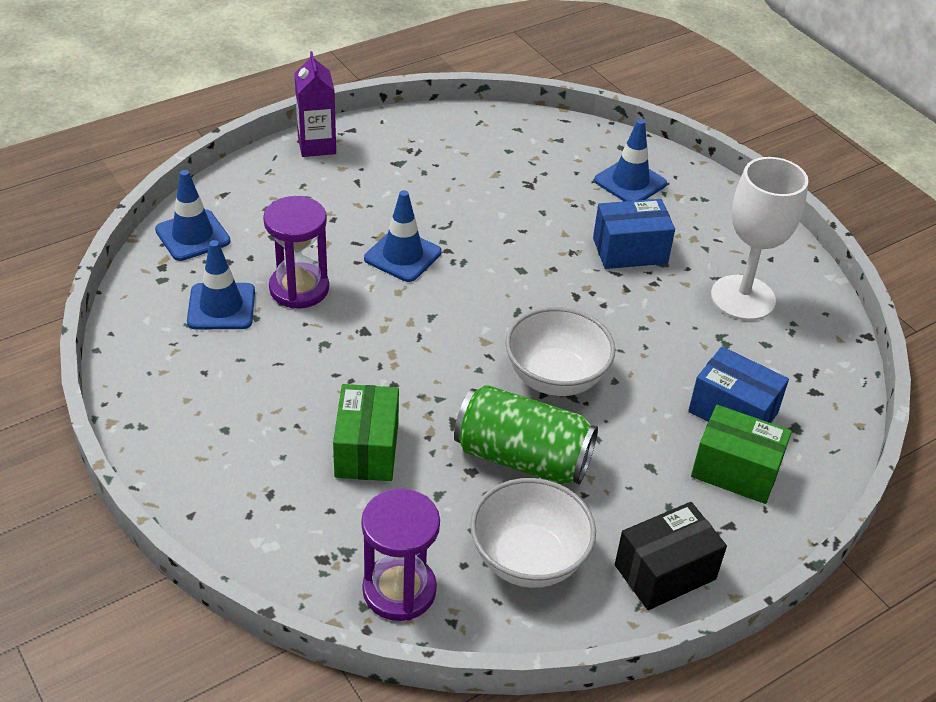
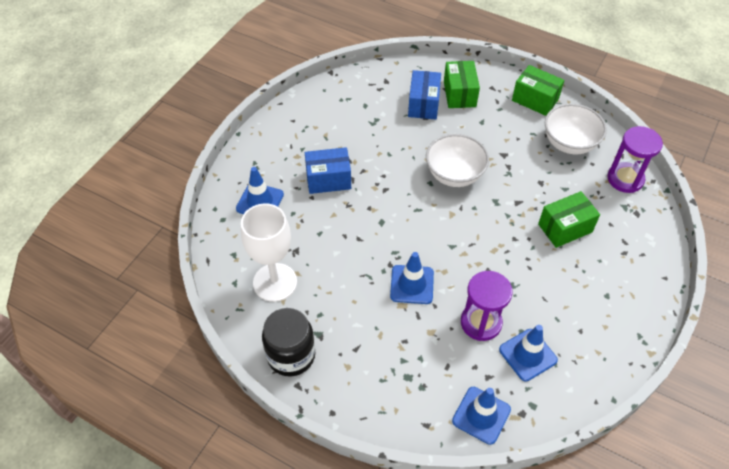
camera: 115 degrees left, 10 degrees up
purple carton [294,51,336,157] -> none
green can [454,385,598,484] -> none
blue box [593,199,675,269] -> blue box turned 60 degrees counterclockwise [305,147,351,194]
black box [615,502,727,610] -> green box [512,65,564,116]
white goblet [711,157,808,321] -> white goblet moved to [241,203,297,302]
none -> black jar [262,308,315,377]

